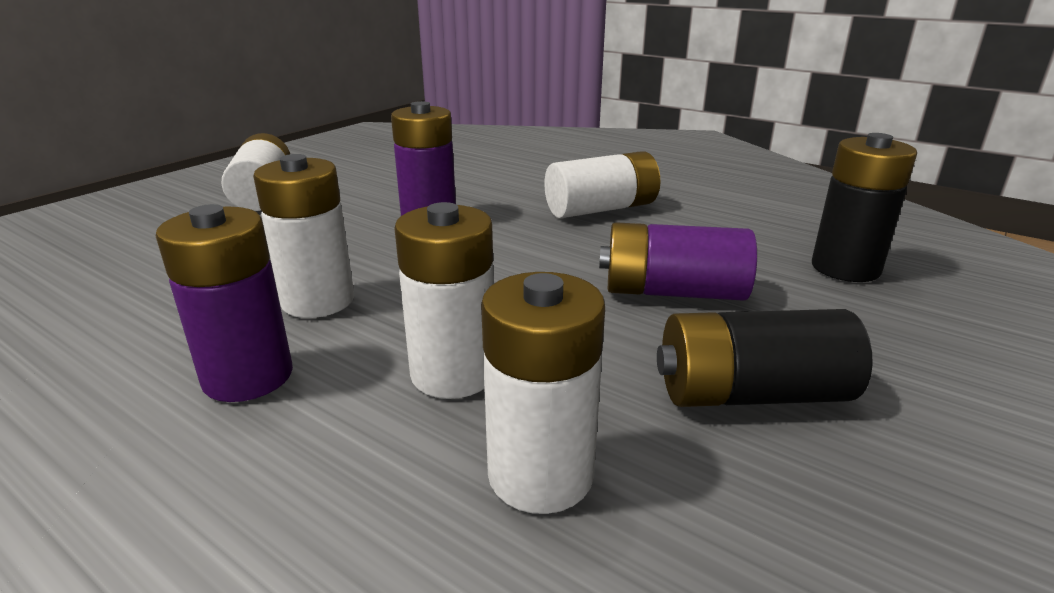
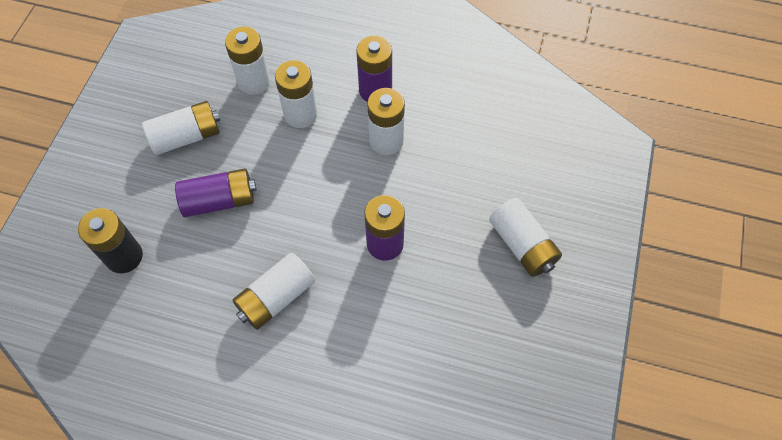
camera: 160 degrees right, 35 degrees up
black battery [657,309,873,407] -> white battery [142,101,220,155]

